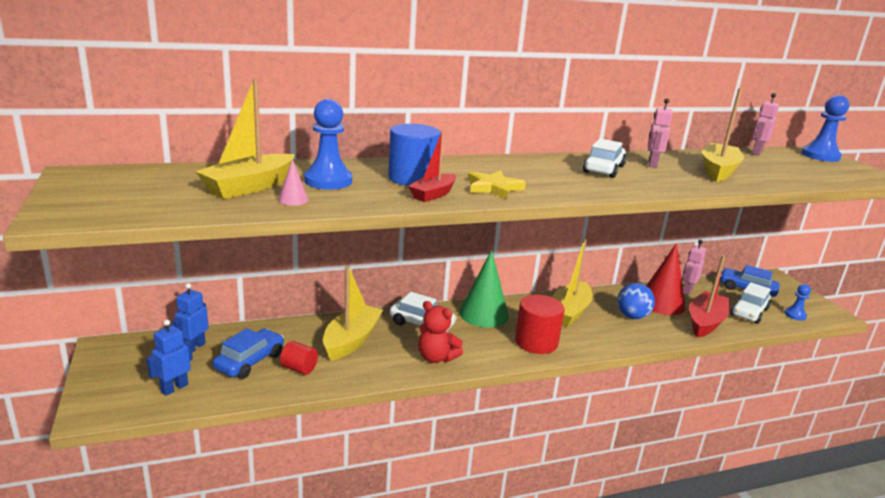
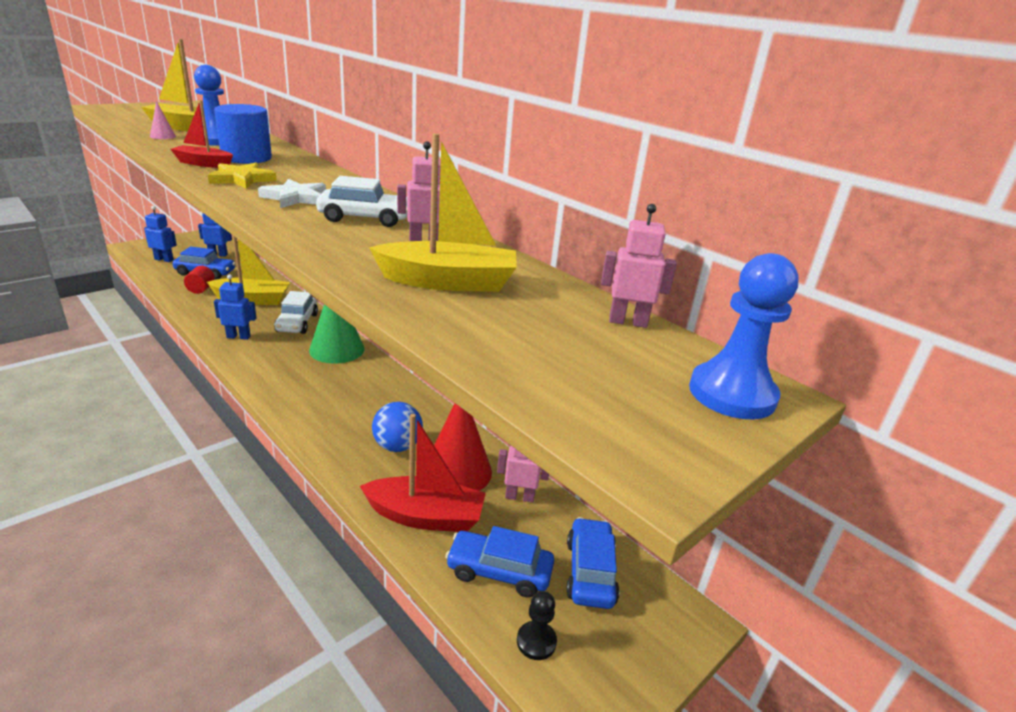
camera: 65 degrees right, 5 degrees up
red teddy bear [418,301,463,363] -> blue robot [214,274,256,340]
red cylinder [515,294,565,354] -> none
yellow boat [552,238,593,327] -> none
white car [731,282,771,324] -> blue car [445,526,554,598]
blue pawn [784,284,811,321] -> black pawn [517,591,557,660]
none -> white star [258,179,326,208]

